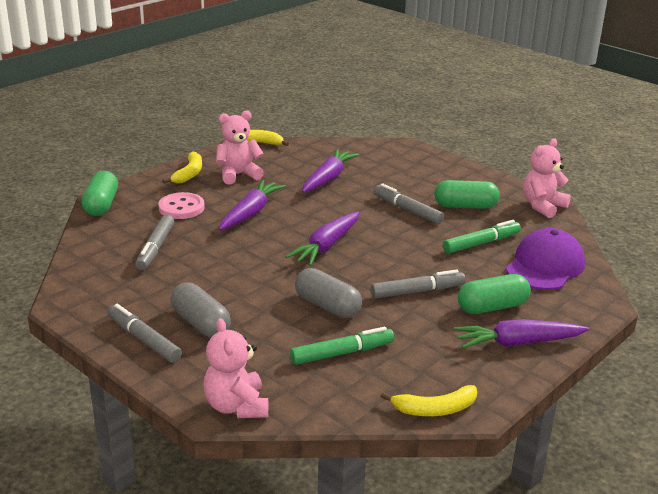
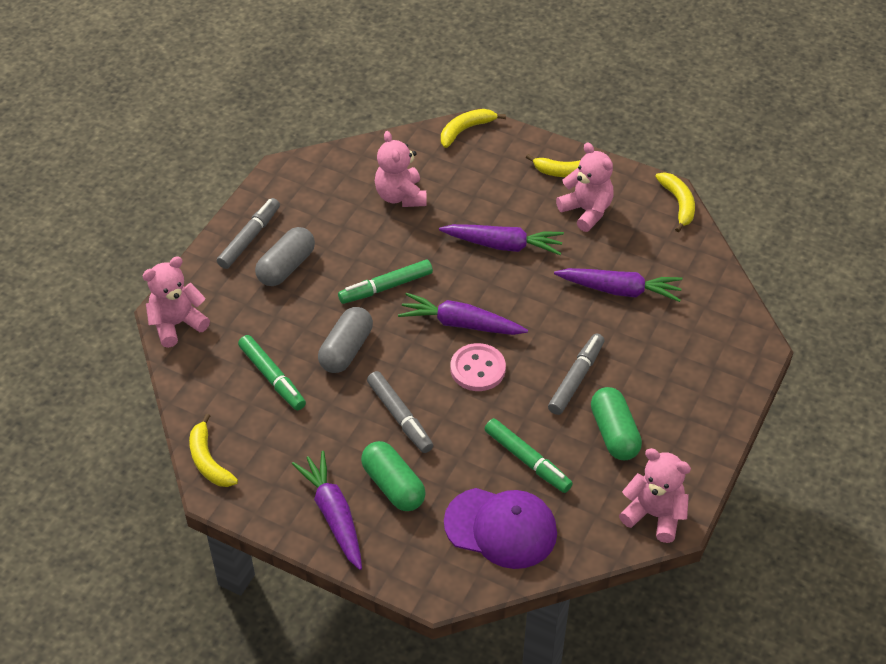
camera: 75 degrees right, 20 degrees up
green capsule [82,171,118,216] -> yellow banana [441,109,506,148]
grey marker [136,214,174,270] -> pink teddy bear [375,131,427,207]
pink button [159,192,205,219] -> pink button moved to [450,343,506,391]
none -> green marker [338,260,433,304]

